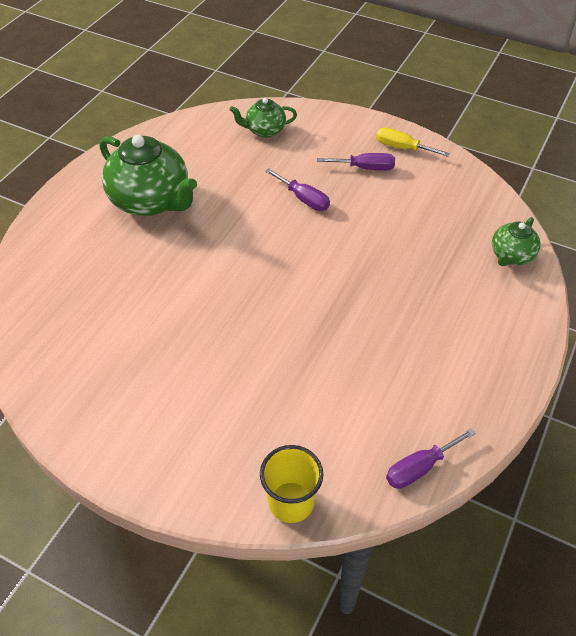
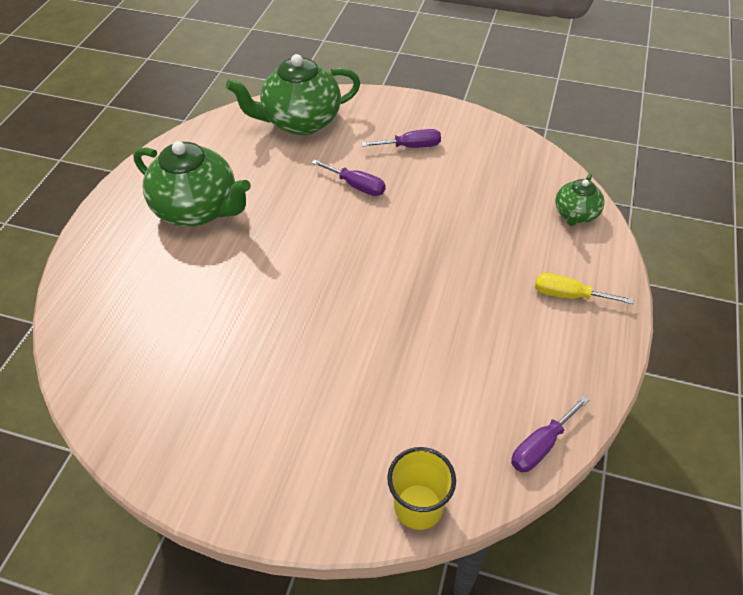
camera: 10 degrees left, 0 degrees up
green teapot [229,98,297,138] -> green teapot [226,54,360,135], size x1.89
yellow screwdriver [376,127,450,157] -> yellow screwdriver moved to [535,273,633,304]

